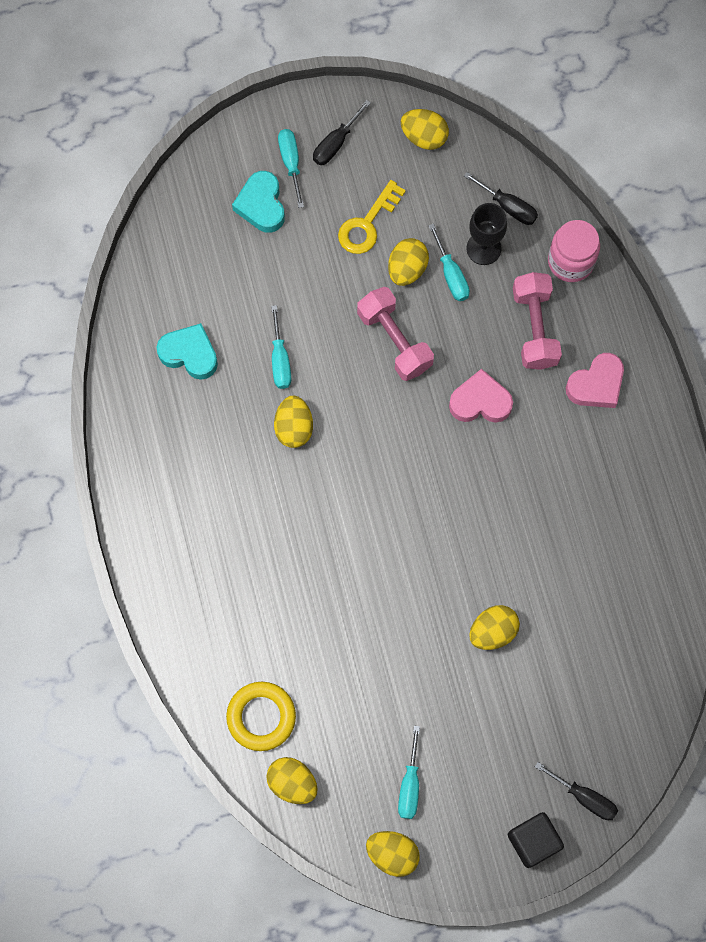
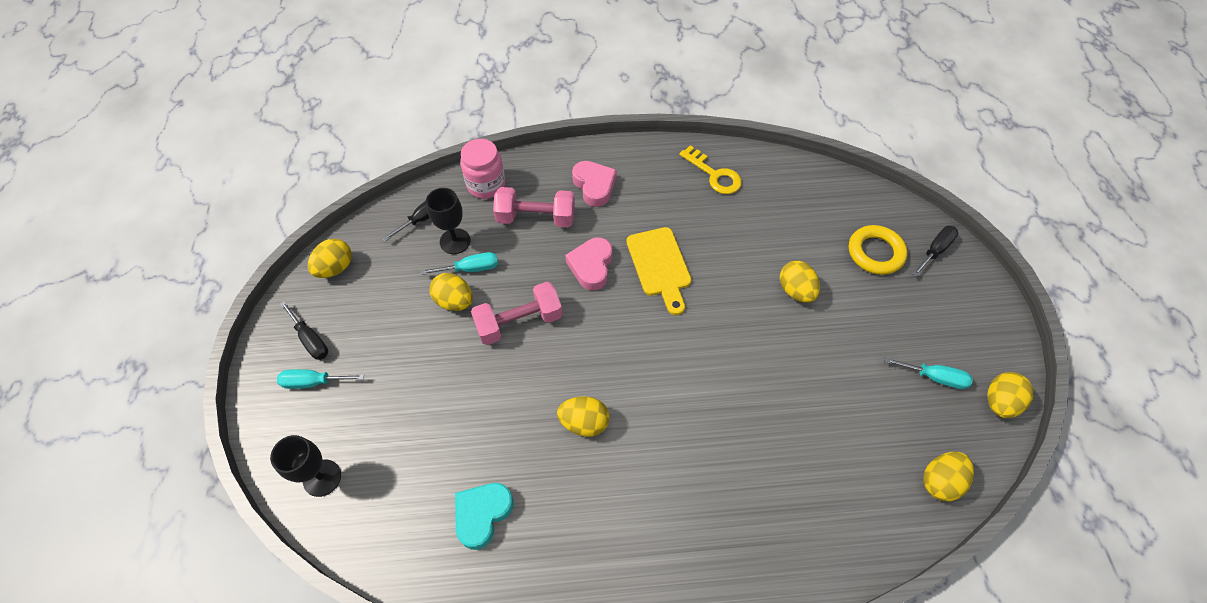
camera: 80 degrees left, 15 degrees down
yellow ring [226,682,296,751] -> yellow ring moved to [849,225,908,275]
turquoise heart [232,171,285,233] -> none
turquoise screwdriver [271,305,291,389] -> none
yellow key [338,180,406,254] -> yellow key moved to [679,145,742,194]
black cube [508,812,564,868] -> none
none -> black goblet [270,435,341,497]
none -> yellow cutting board [627,227,692,315]

